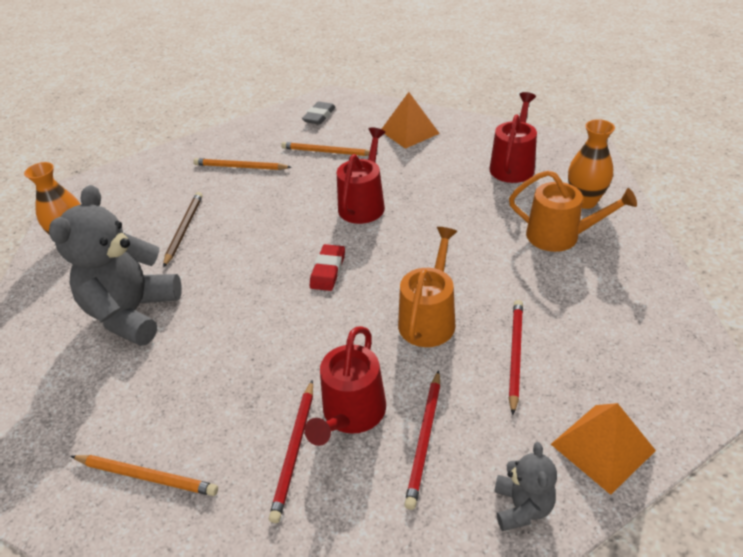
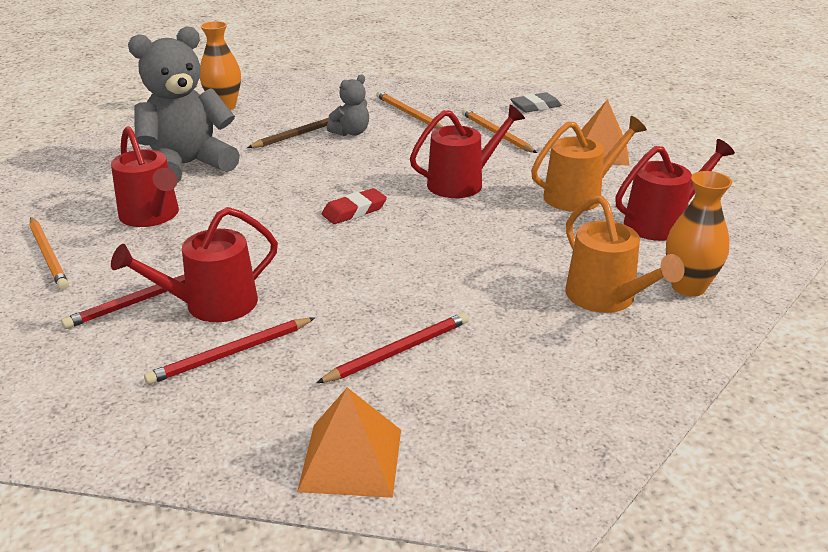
camera: 40 degrees right, 10 degrees down
orange watering can [398,227,457,347] -> orange watering can moved to [531,116,647,212]
grey teddy bear [494,442,557,531] -> grey teddy bear moved to [327,74,369,136]
none -> red watering can [111,126,179,227]

